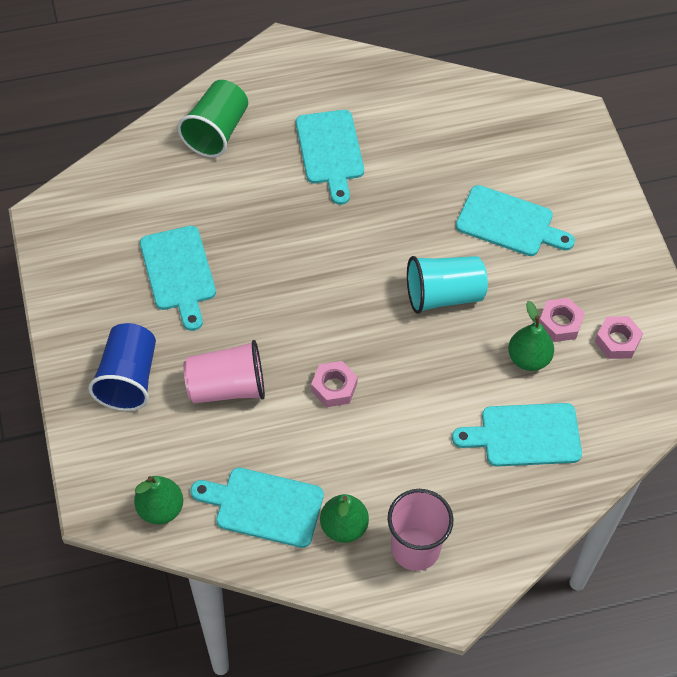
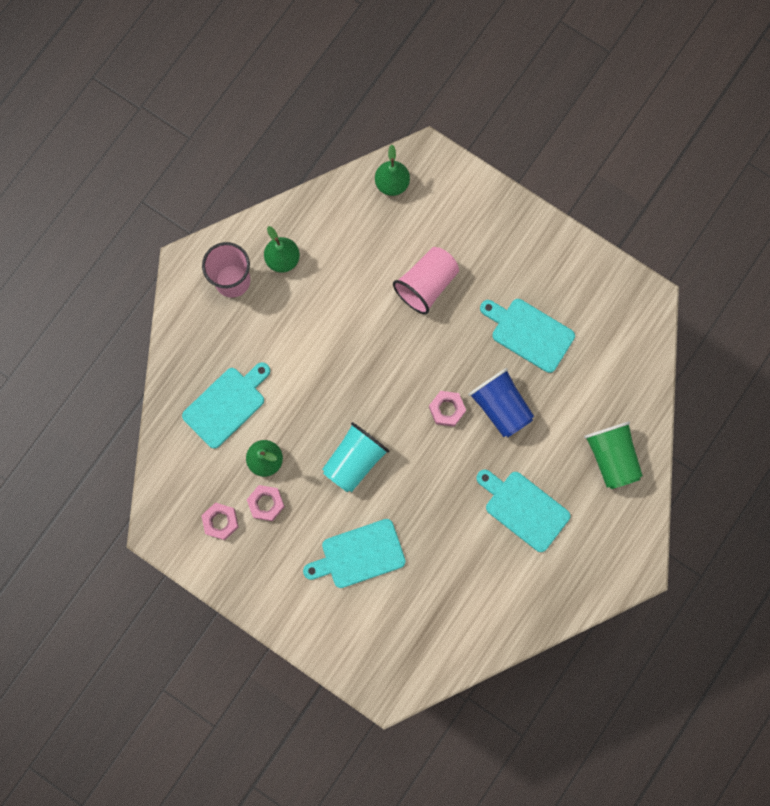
camera: 140 degrees right, 20 degrees up
blue cup [88,323,156,411] -> blue cup moved to [468,368,534,437]
turquoise cutting board [191,468,324,548] -> none
pink nut [311,361,358,407] -> pink nut moved to [429,391,466,427]

